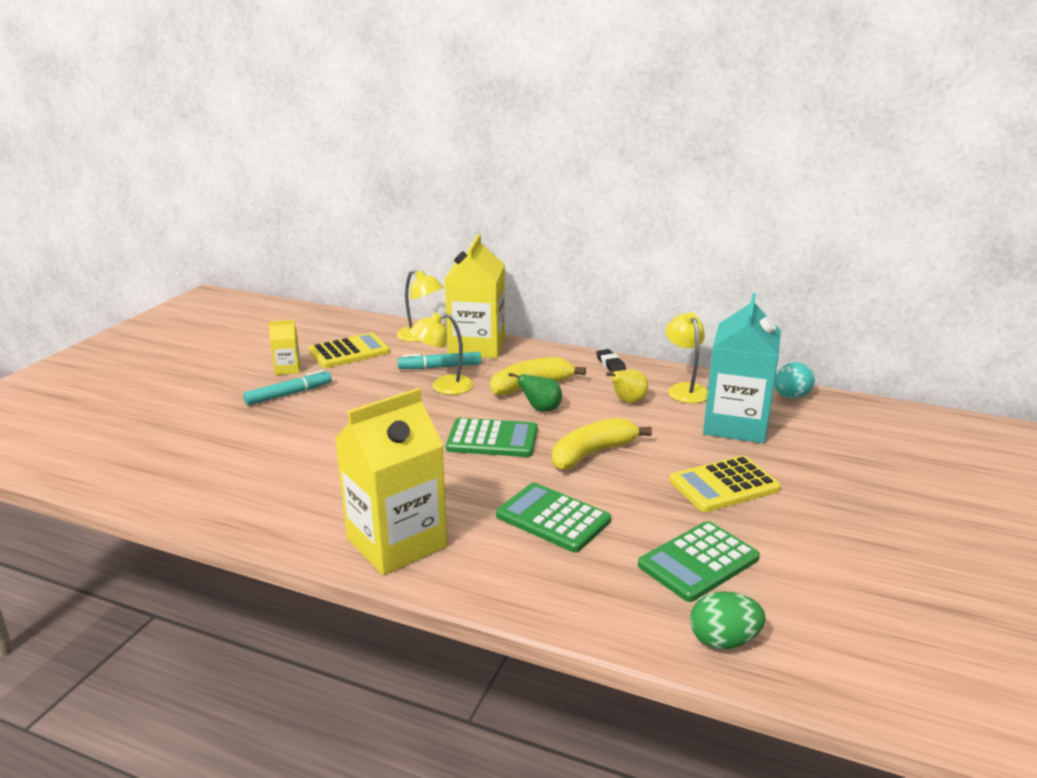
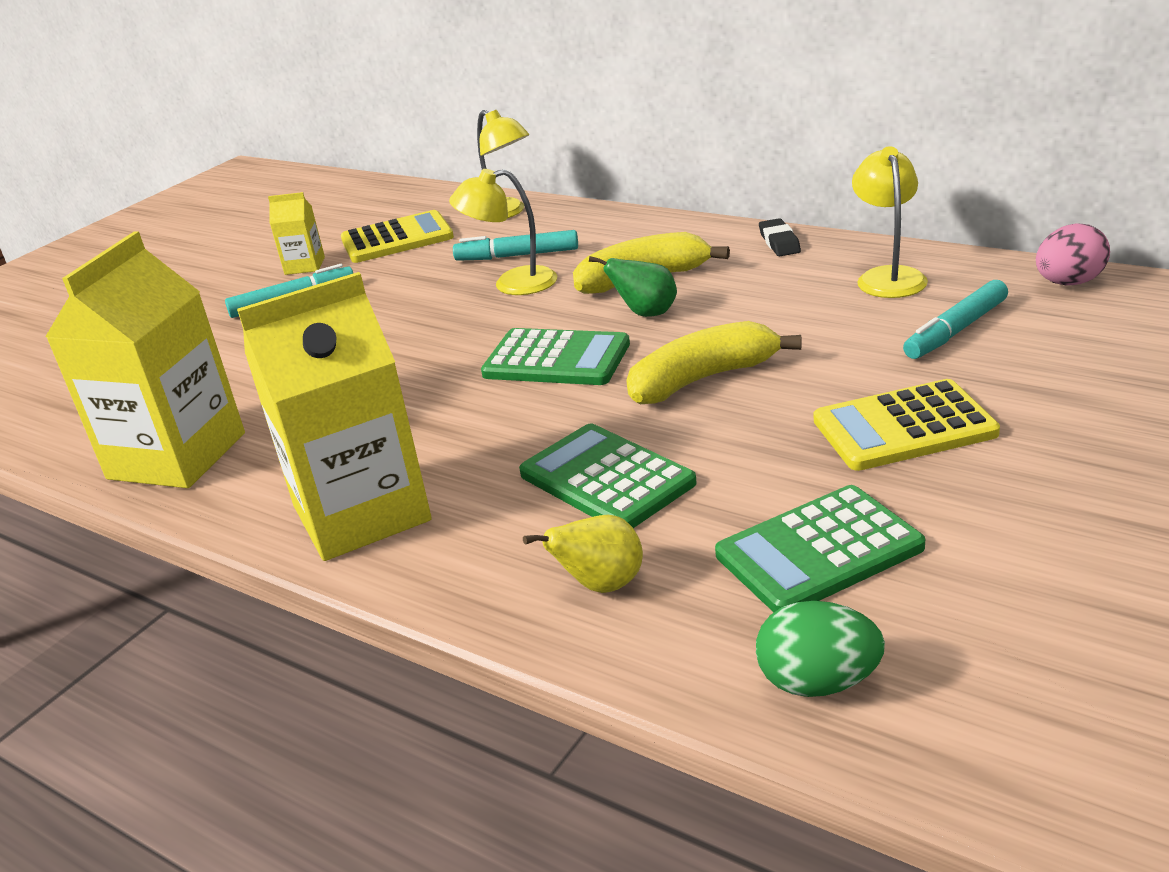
camera: 15 degrees right, 5 degrees up
yellow carton [444,234,505,358] -> yellow carton moved to [45,231,245,488]
yellow pear [606,370,648,403] -> yellow pear moved to [523,515,643,593]
turquoise carton [703,293,781,443] -> turquoise marker [903,280,1008,359]
turquoise egg [774,362,815,399] -> pink egg [1036,223,1110,285]

